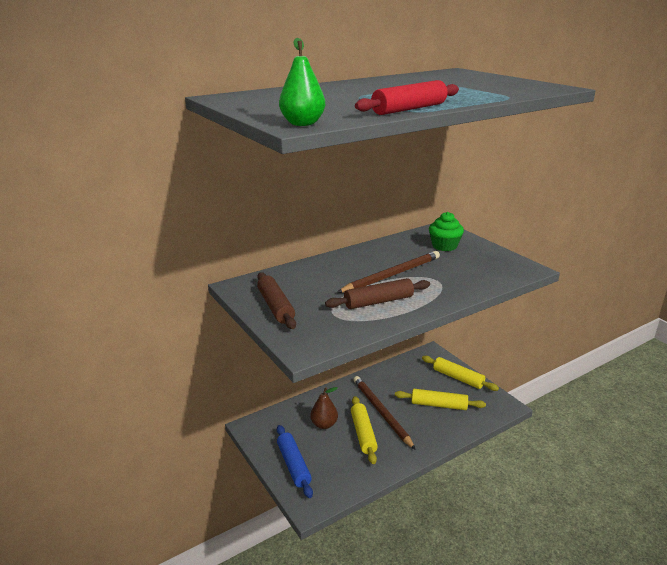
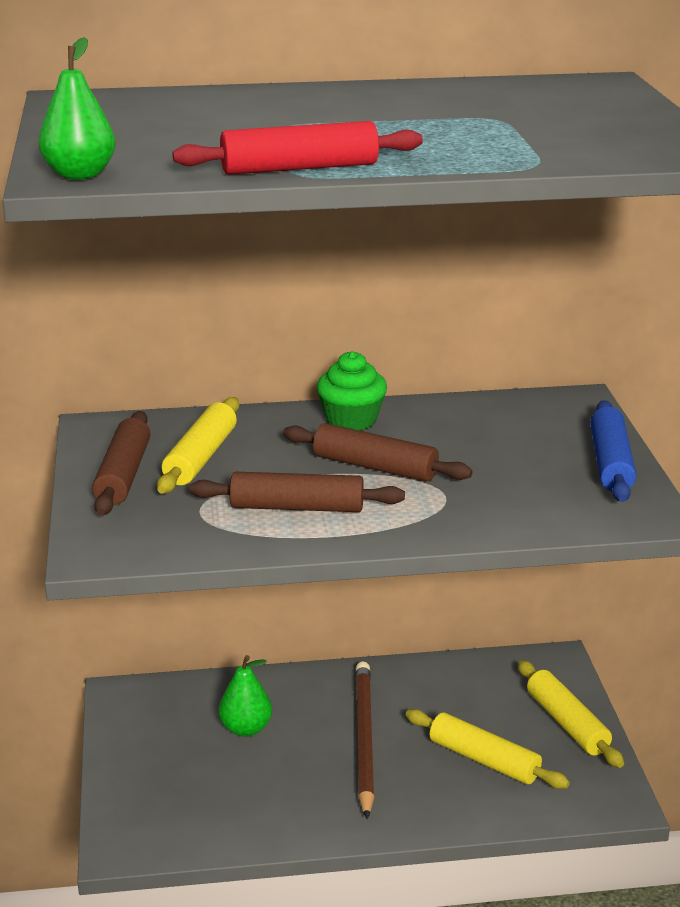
camera: 25 degrees right, 0 degrees up
blue rolling pin [277,425,313,498] -> blue rolling pin moved to [590,400,636,502]
brown pear [310,387,338,429] -> green pear [219,655,272,737]
brown pencil [337,251,440,293] -> brown rolling pin [283,423,473,482]
yellow rolling pin [351,396,378,464] -> yellow rolling pin moved to [157,397,239,494]
green cupcake [429,212,464,251] -> green cupcake moved to [317,351,387,430]

